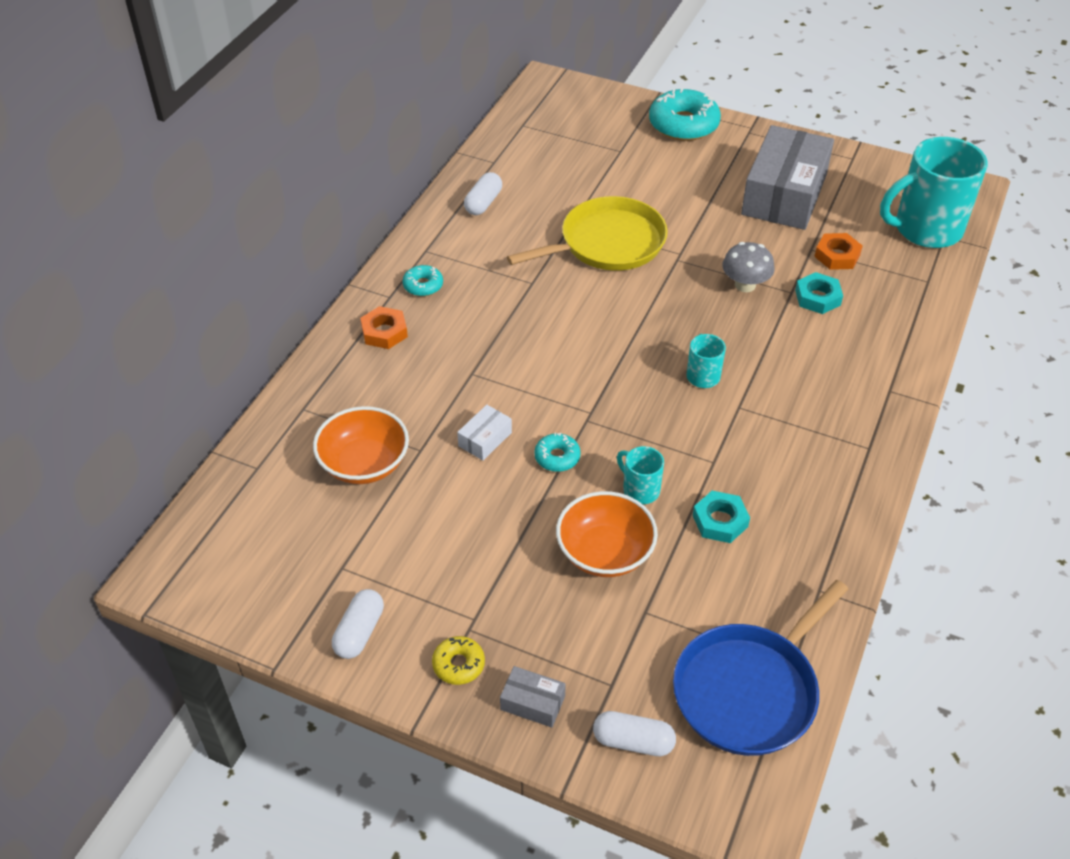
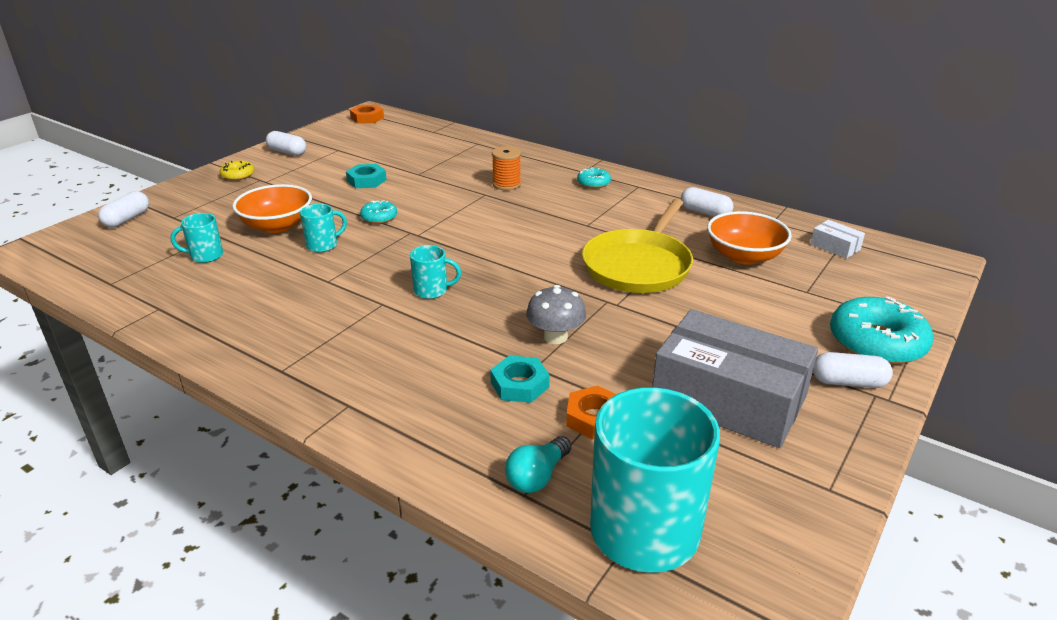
camera: 100 degrees right, 15 degrees down
orange bowl [313,406,409,484] -> orange bowl moved to [707,211,792,265]
orange nut [360,306,408,349] -> orange nut moved to [350,105,384,124]
white box [457,405,512,461] -> white box moved to [811,220,865,259]
grey box [500,666,566,728] -> none
yellow pan [507,196,668,271] -> yellow pan turned 45 degrees clockwise [582,199,693,293]
blue pan [673,580,848,756] -> none
turquoise nut [693,491,750,543] -> turquoise nut moved to [346,164,387,188]
none -> turquoise mug [171,213,223,263]
none -> orange spool [492,146,521,190]
none -> turquoise light bulb [505,436,571,493]
none -> white capsule [813,352,893,388]

